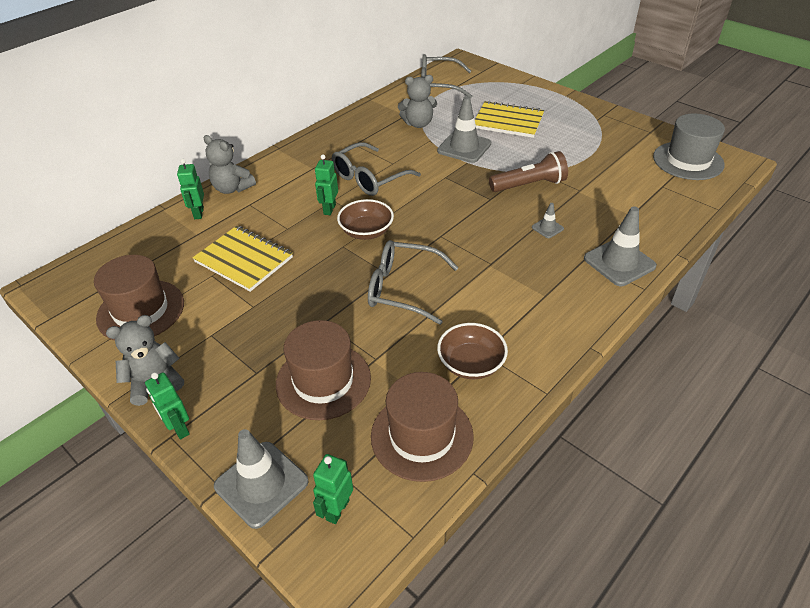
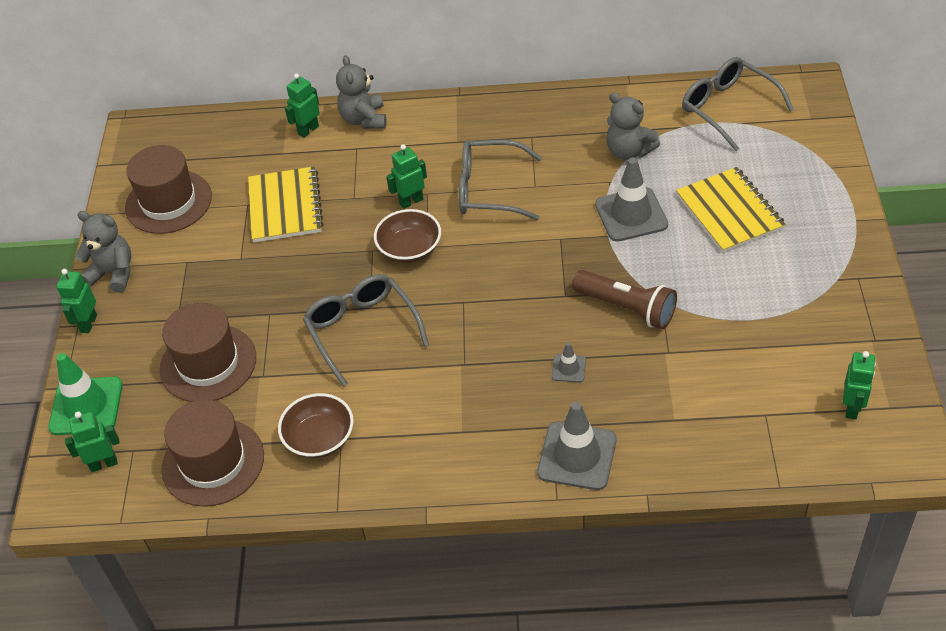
camera: 50 degrees right, 5 degrees up
grey traffic cone [214,429,308,529] -> green traffic cone [48,353,123,435]
grey hat [653,113,725,180] -> green robot [843,351,876,419]

